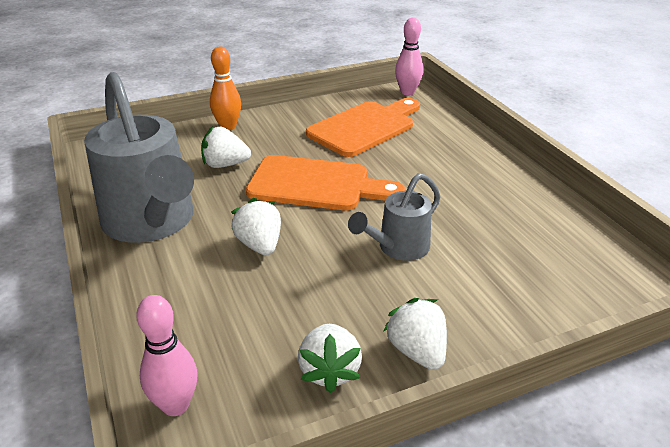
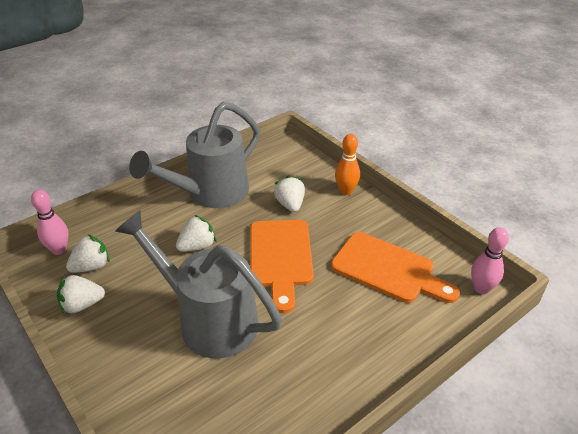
camera: 75 degrees right, 5 degrees up
grey watering can [348,173,441,261] -> grey watering can [115,210,282,359], size x1.93
white strawberry [383,298,447,370] -> white strawberry moved to [66,234,110,273]

